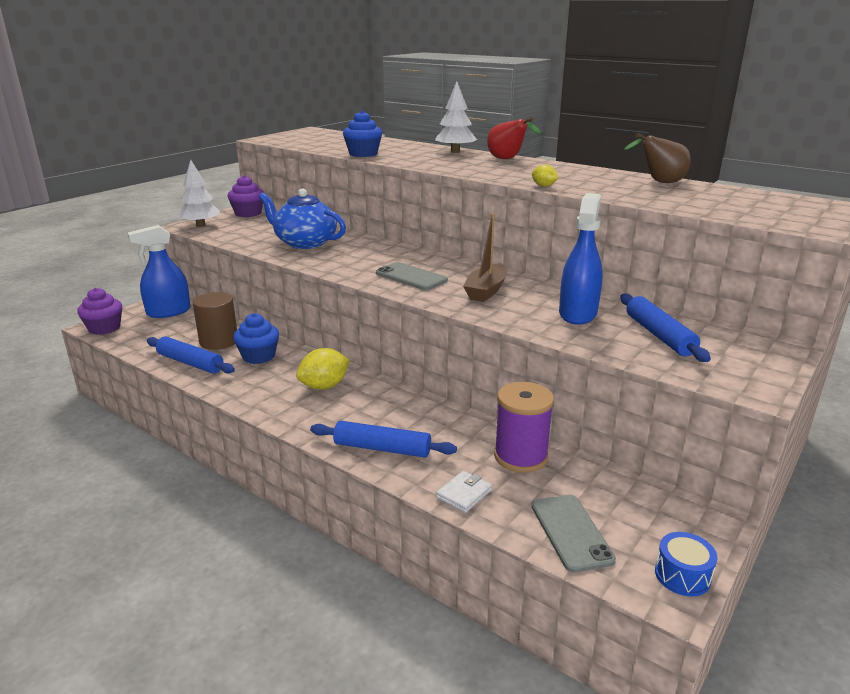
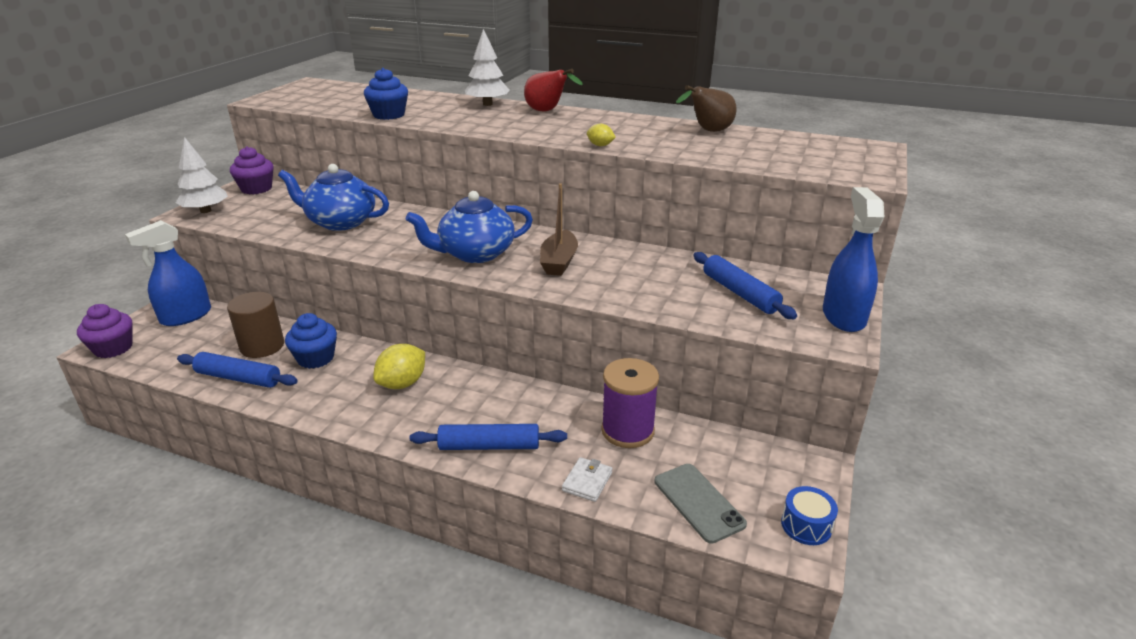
camera: 15 degrees left, 5 degrees up
grey phone [376,262,448,290] -> blue teapot [406,191,533,263]
blue spray bottle [559,193,603,325] -> blue spray bottle moved to [823,187,885,332]

